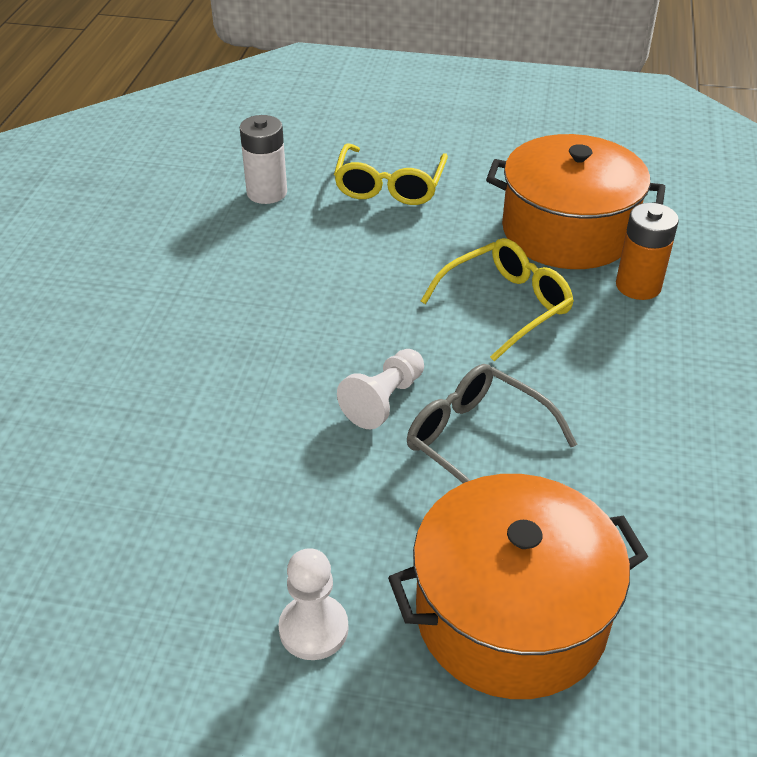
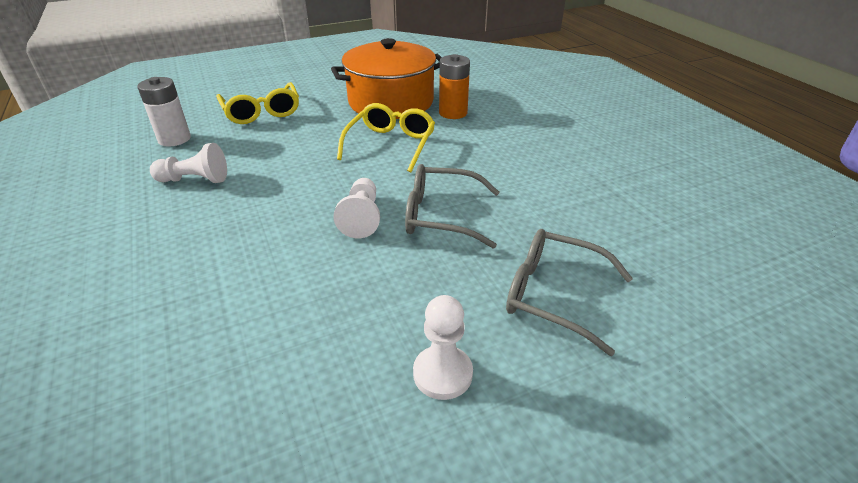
camera: 35 degrees left, 5 degrees down
orange pot [388,474,648,699] -> grey glasses [506,229,633,356]
none -> white pawn [150,143,227,183]

